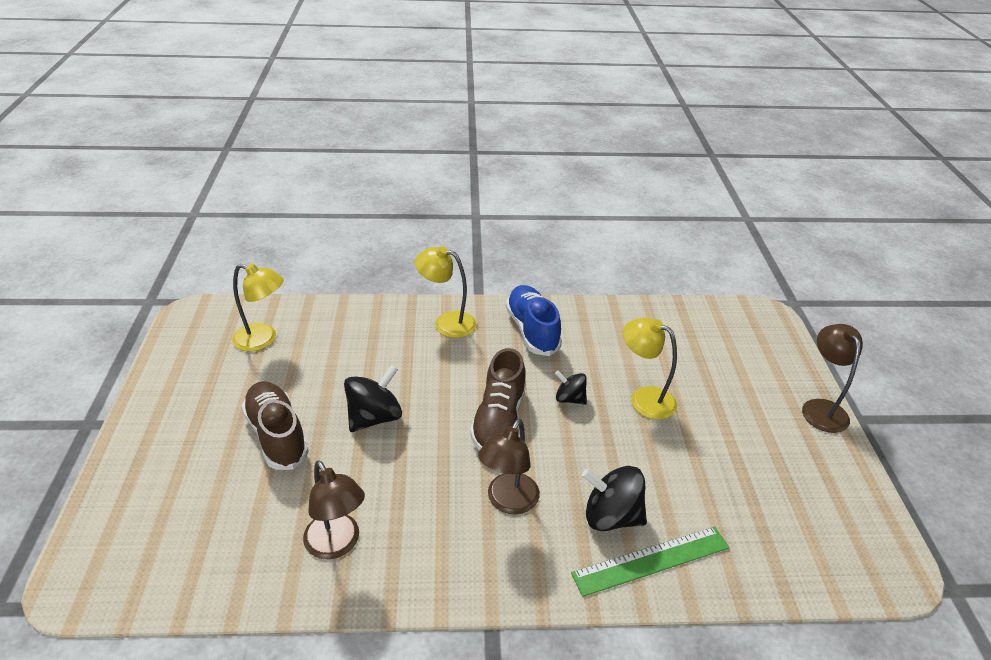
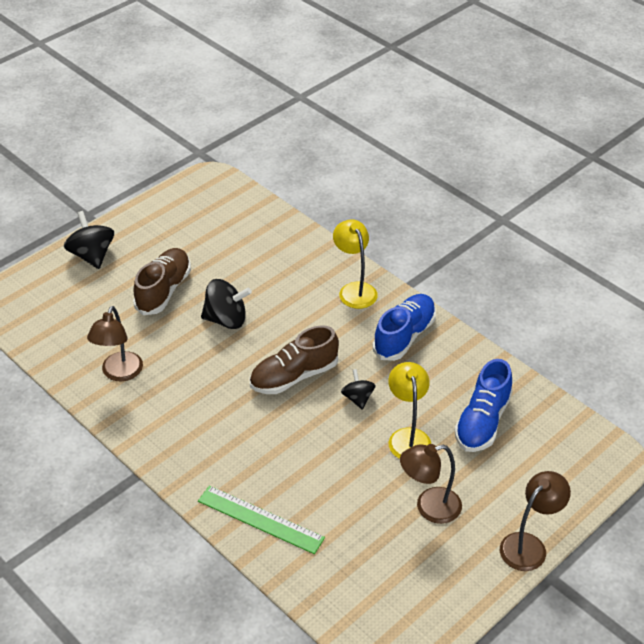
camera: 50 degrees right, 5 degrees up
yellow lamp [232,263,284,352] -> none
brown lamp [478,419,540,515] -> brown lamp moved to [400,444,462,524]
black spinning top [582,466,647,531] -> black spinning top moved to [64,211,114,269]
none -> blue shoe [455,359,513,452]

